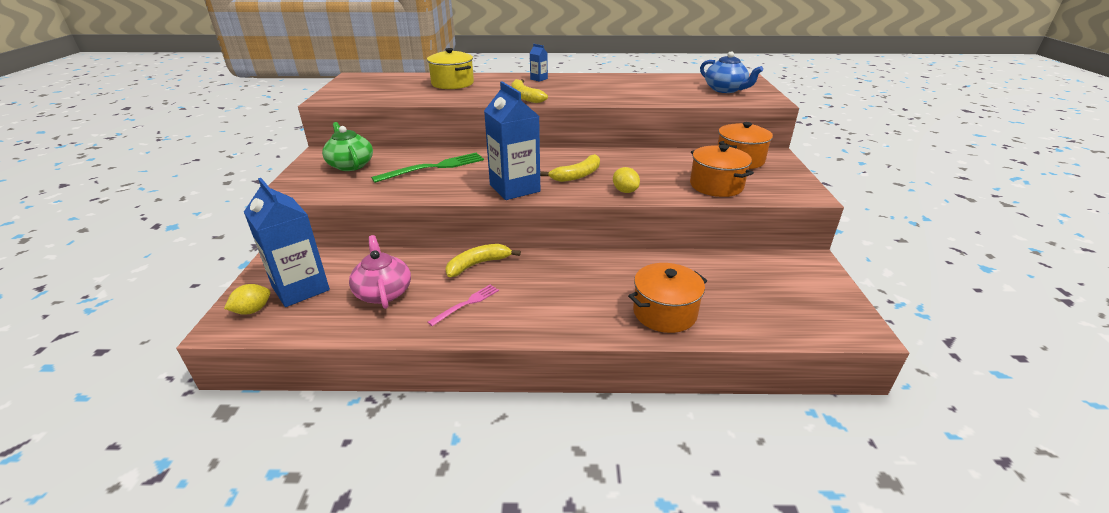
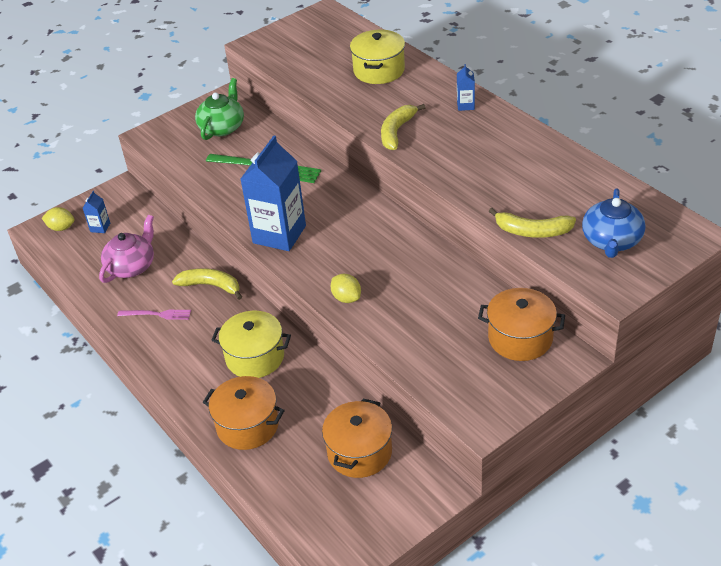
camera: 55 degrees right, 10 degrees up
blue carton [244,178,330,307] -> blue carton [83,191,110,233], size x0.42
yellow banana [540,154,600,182] -> yellow banana moved to [489,208,576,238]
yellow lemon [613,167,640,193] -> yellow lemon turned 60 degrees counterclockwise [331,274,361,303]
orange pot [690,145,754,197] -> orange pot moved to [322,398,392,478]
none -> yellow pot [211,311,291,378]

